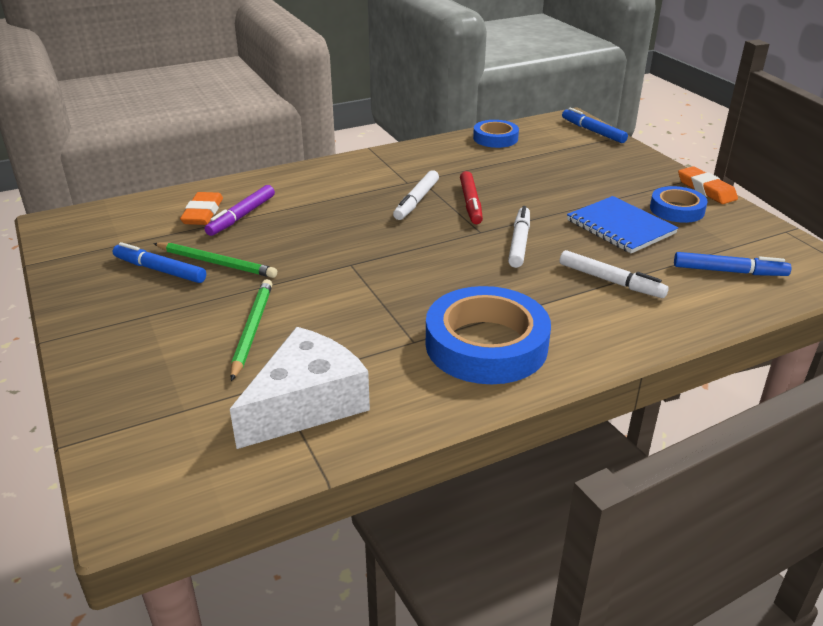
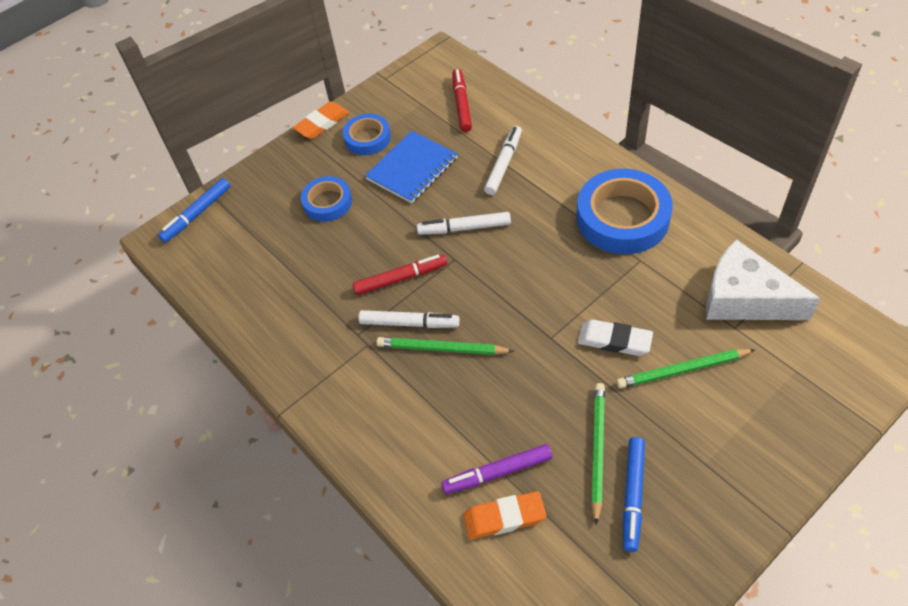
camera: 100 degrees left, 20 degrees up
purple marker [205,185,275,236] -> purple marker turned 150 degrees clockwise [441,444,552,494]
blue tape [473,120,519,148] -> blue tape moved to [301,176,352,222]
blue marker [674,252,792,276] -> red marker [452,69,472,132]
none -> green pencil [376,337,514,355]
none -> white eraser [578,320,653,356]

